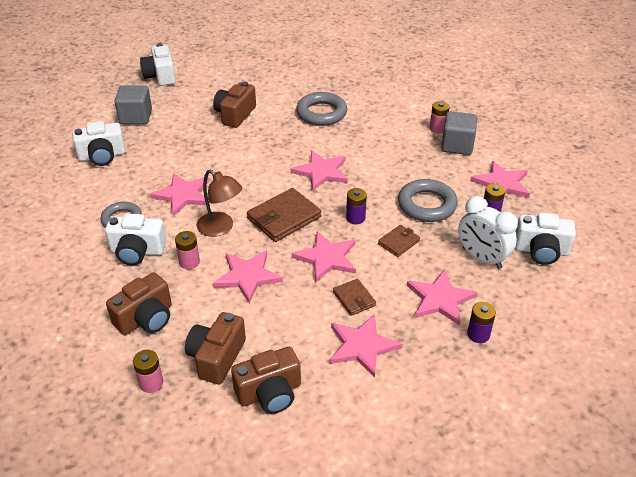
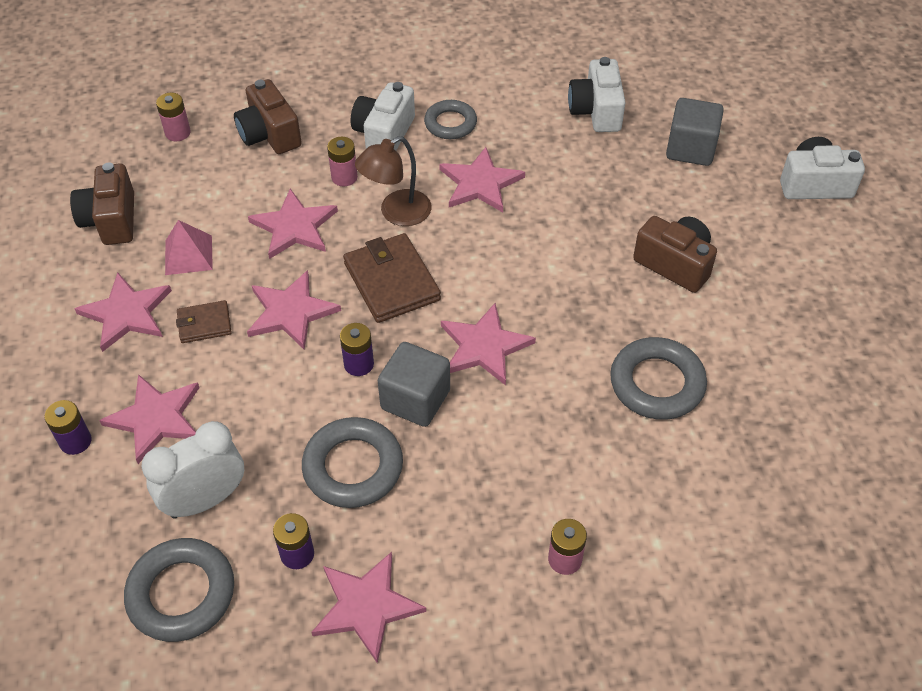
camera: 105 degrees right, 10 degrees up
brown camera [185,312,246,384] -> none
brown wallet [378,225,420,257] -> none
grey cube [441,112,477,155] -> grey cube moved to [377,342,450,427]
white camera [515,213,576,265] -> grey ring [124,538,234,642]
none -> pink pyramid [165,220,213,275]

